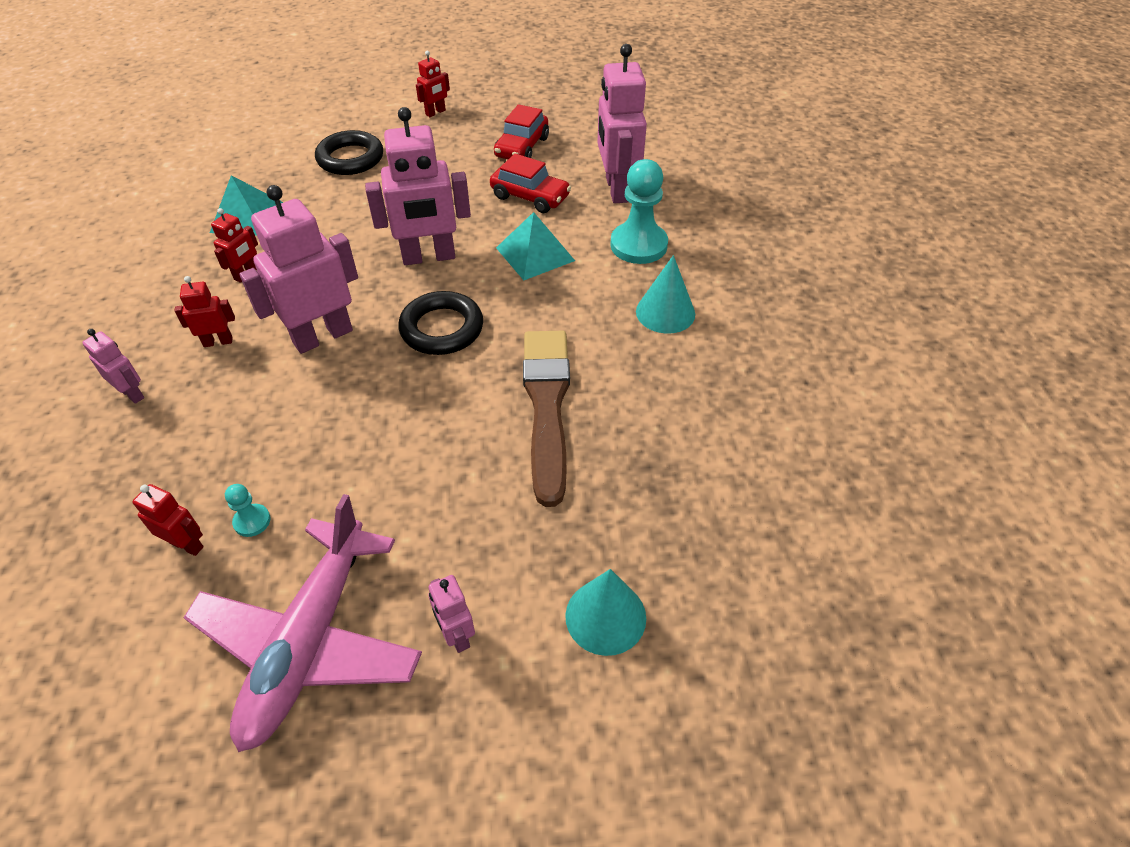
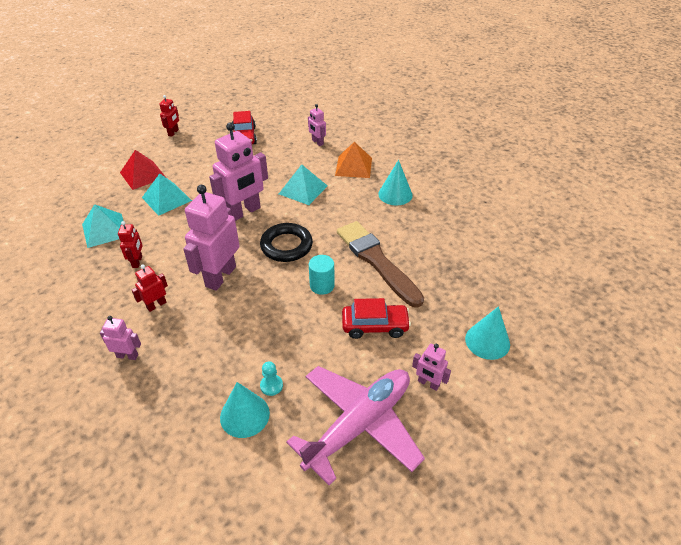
camera: 30 degrees left, 5 degrees down
red robot [132,484,204,556] -> turquoise cone [220,382,270,438]
pink plane [184,494,422,752] -> pink plane turned 120 degrees counterclockwise [286,366,425,485]
black ring [315,130,383,175] -> red pyramid [120,150,165,190]
red car [490,154,571,213] -> red car moved to [342,298,411,339]
pink robot [597,44,647,204] -> pink robot [308,104,326,146], size x0.48
turquoise pawn [610,159,668,264] -> orange pyramid [335,142,372,178]
none -> turquoise pyramid [142,173,192,216]
none -> turquoise cylinder [309,255,335,295]

